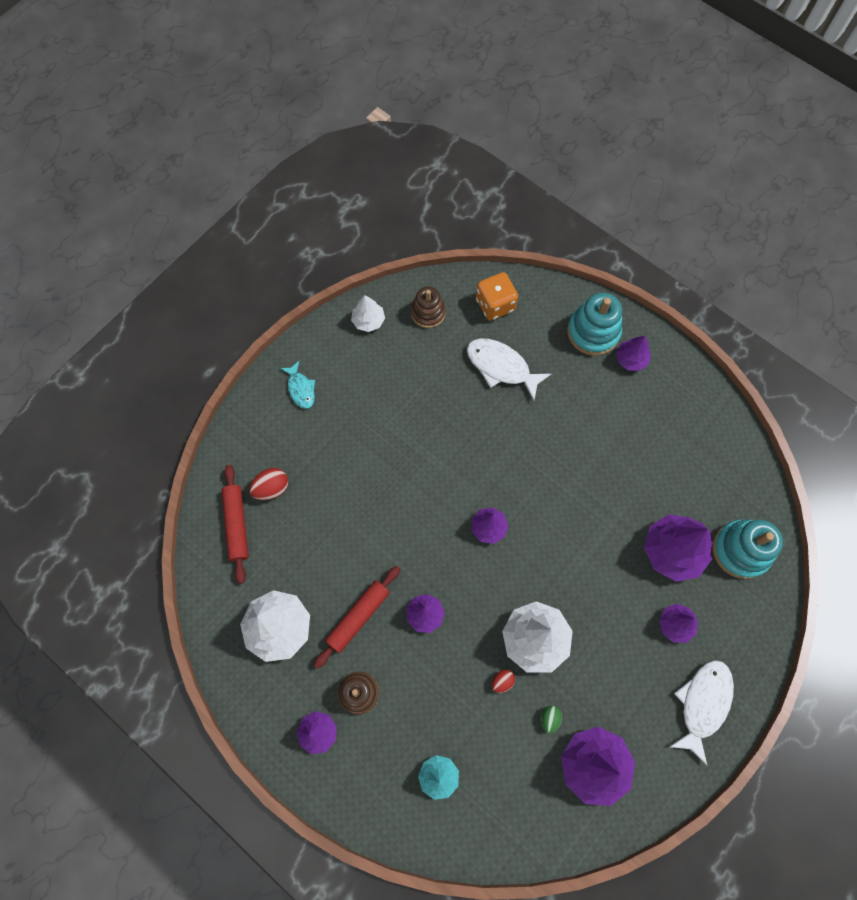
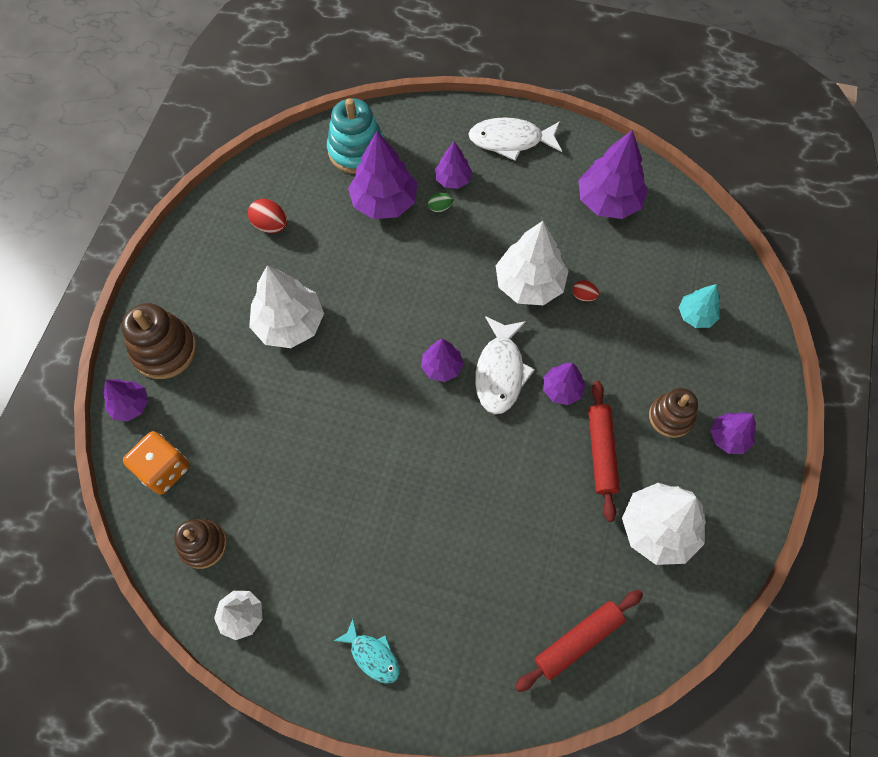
camera: 115 degrees left, 5 degrees down
red egg [249,468,288,500] -> red egg moved to [248,199,287,233]
turquoise fish [280,361,315,409] -> turquoise fish turned 90 degrees clockwise [334,619,400,684]
red rolling pin [314,566,400,669] -> red rolling pin turned 75 degrees clockwise [588,381,620,522]
white fish [467,338,552,401] -> white fish moved to [475,316,535,414]
green egg [542,705,562,733] -> green egg moved to [428,193,453,212]
turquoise stacking toy [567,293,622,356] -> brown stacking toy [121,303,197,379]
purple tree [616,336,651,371] -> purple tree moved to [104,379,149,422]
none -> white tree [249,265,324,348]

